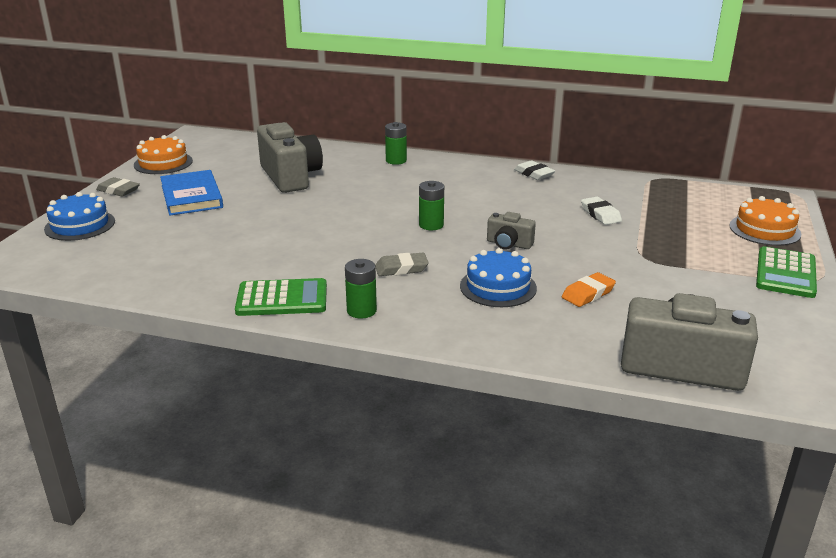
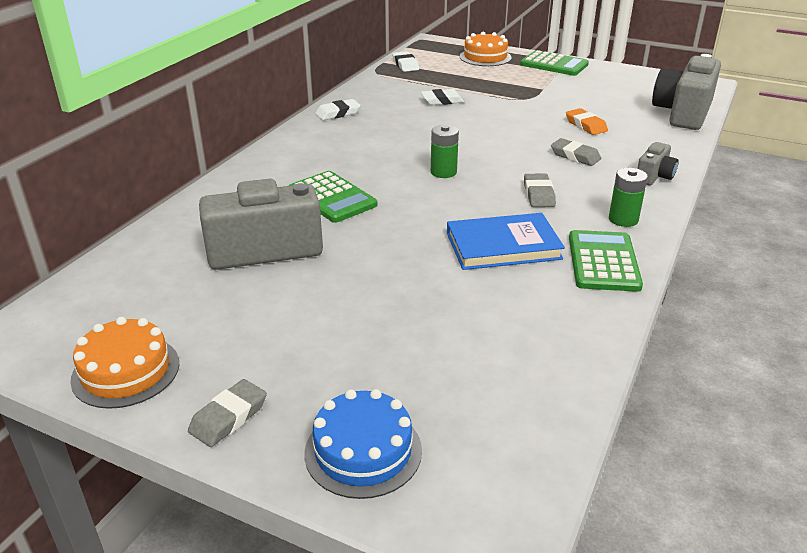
camera: 80 degrees left, 5 degrees up
blue book [160,170,223,216] -> blue book moved to [447,213,565,270]
green battery [385,122,407,165] -> none
blue cake [460,248,537,307] -> grey eraser [551,138,601,166]
grey camera [487,212,536,250] -> grey camera moved to [637,142,679,185]
none -> green calculator [289,171,377,223]
none -> white eraser [392,51,419,72]

